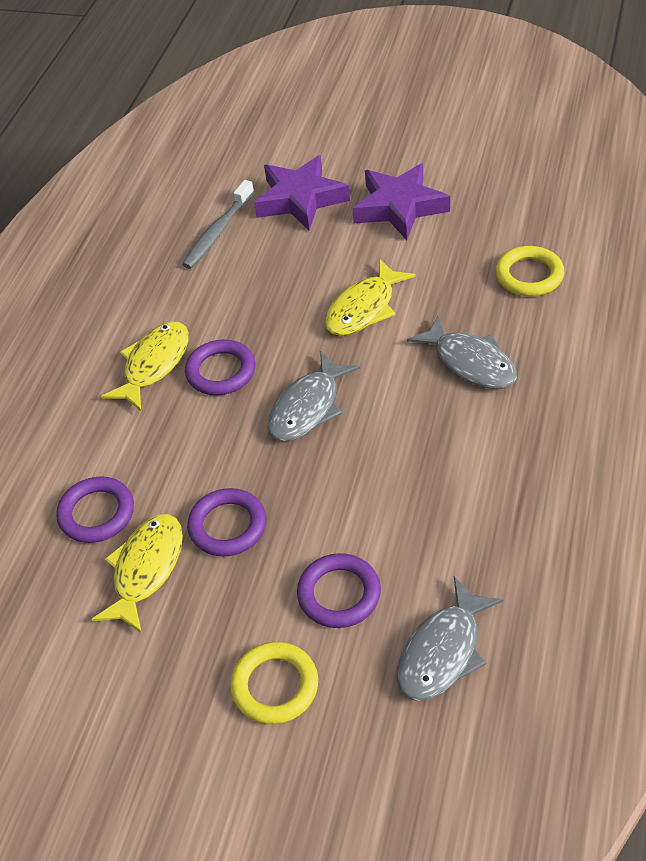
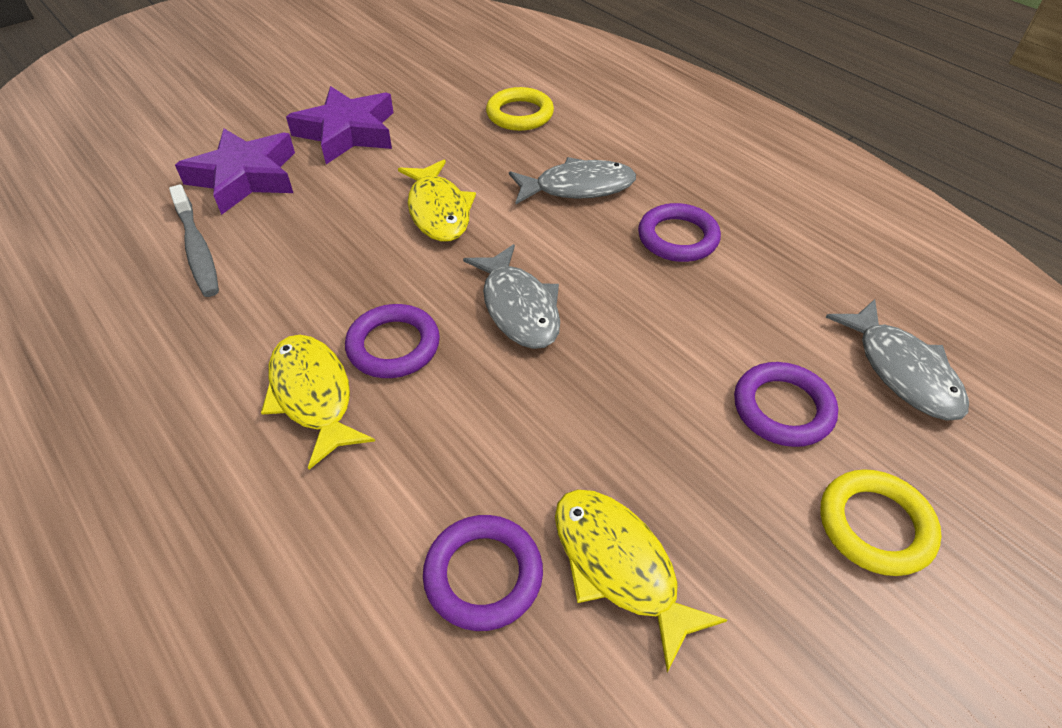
camera: 60 degrees left, 0 degrees up
purple ring [187,488,266,557] -> purple ring moved to [638,203,721,262]

